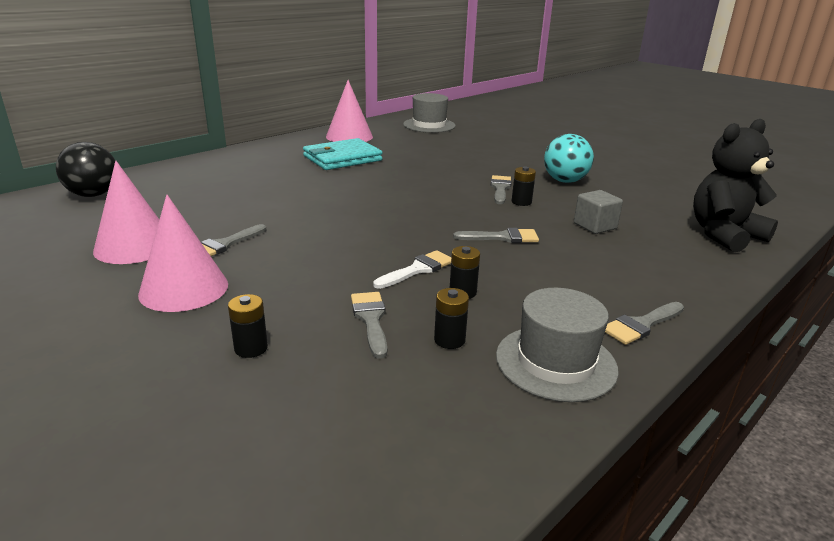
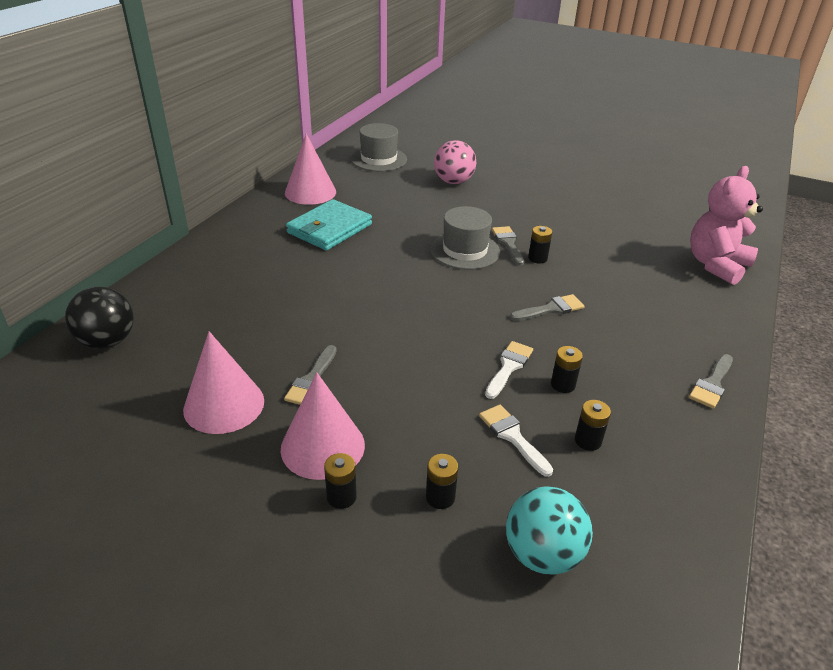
camera: 20 degrees left, 10 degrees up
grey brush [351,292,387,359] -> white brush [479,405,553,477]
grey hat [496,288,619,402] -> grey hat moved to [430,206,500,270]
turquoise ball [544,134,594,183] -> turquoise ball moved to [506,486,593,575]
grey cube [574,190,623,234] -> none
black teddy bear [693,119,778,252] -> pink teddy bear [690,166,763,285]
none -> black battery [324,453,357,509]
none -> pink ball [434,140,476,184]

